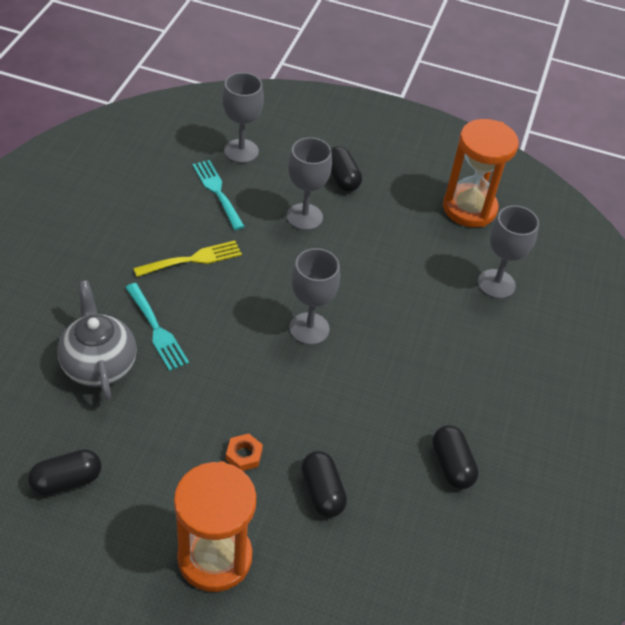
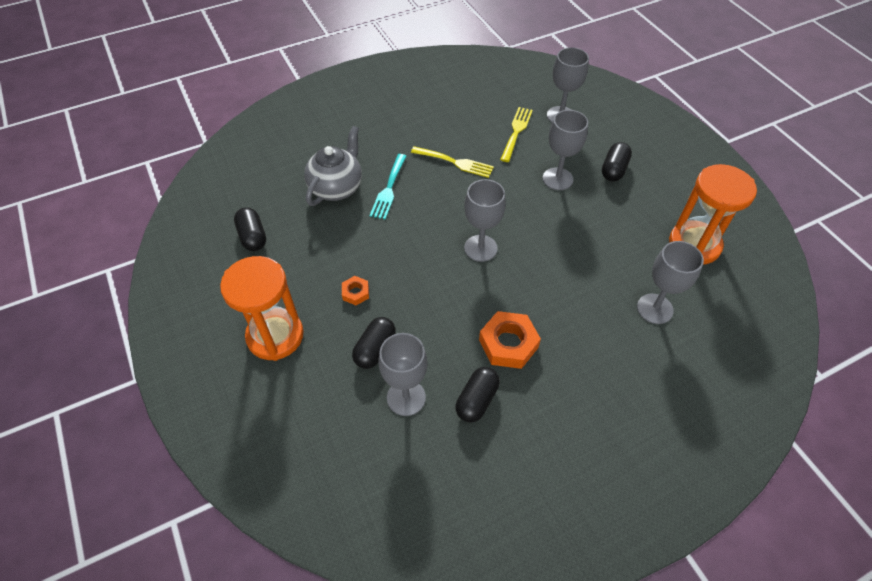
camera: 50 degrees right, 5 degrees up
black capsule [28,449,102,496] -> black capsule turned 45 degrees clockwise [234,207,266,251]
turquoise fork [193,160,245,230] -> yellow fork [500,107,533,162]
none -> grey goblet [378,333,428,416]
none -> orange nut [479,311,541,369]

